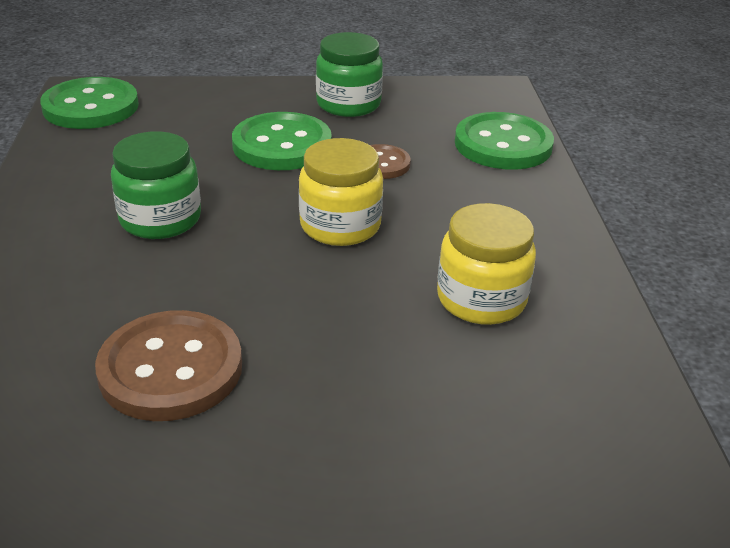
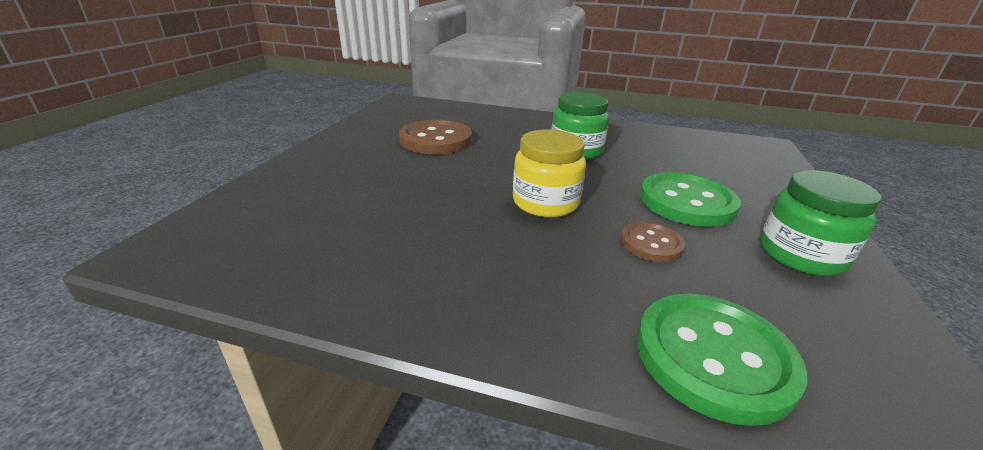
camera: 110 degrees right, 5 degrees down
green button [40,77,139,129] -> none
yellow jar [437,203,536,325] -> none

